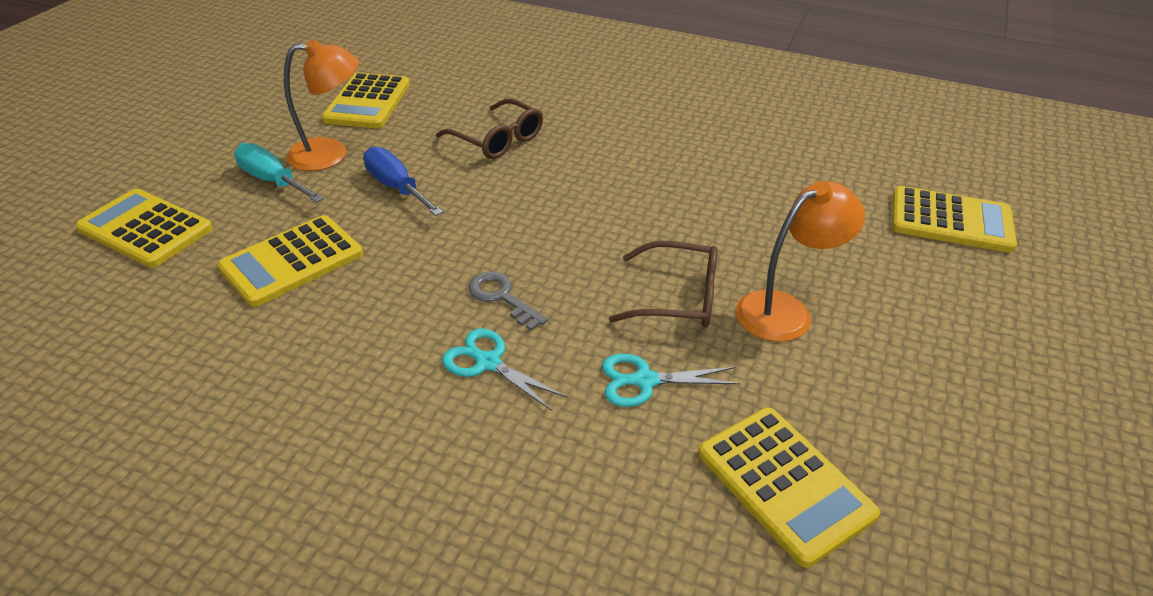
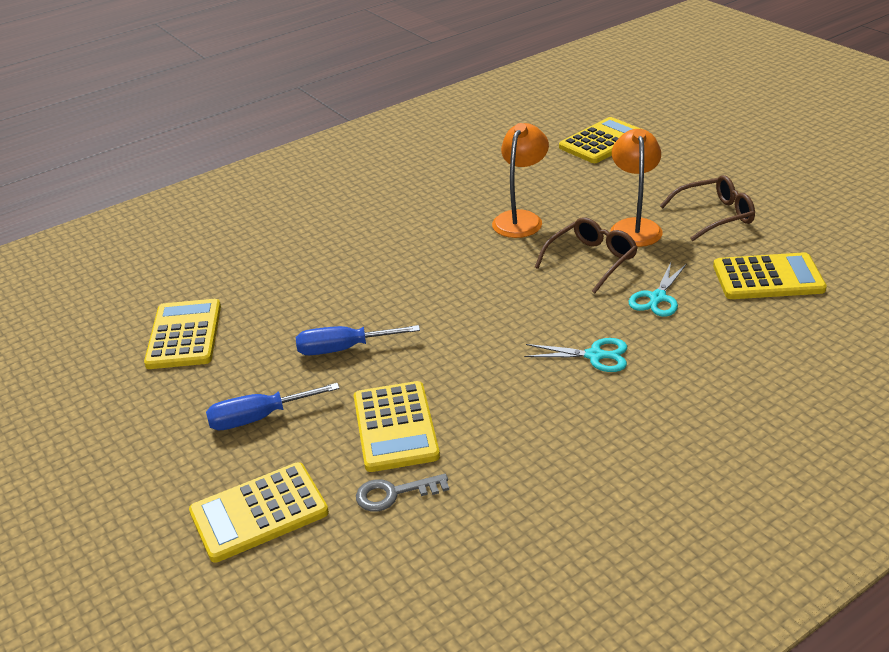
camera: 55 degrees left, 5 degrees down
turquoise screwdriver [234,143,324,202] -> blue screwdriver [206,383,340,430]
orange lamp [284,39,359,171] -> orange lamp moved to [492,123,549,238]
yellow calculator [322,72,410,128] -> yellow calculator turned 135 degrees counterclockwise [144,299,221,369]
brown glasses [436,98,543,159] -> brown glasses moved to [660,175,755,241]
turquoise scissors [442,329,568,411] -> turquoise scissors turned 150 degrees counterclockwise [524,338,627,372]
grey key [468,272,548,331] -> grey key moved to [356,474,449,512]

